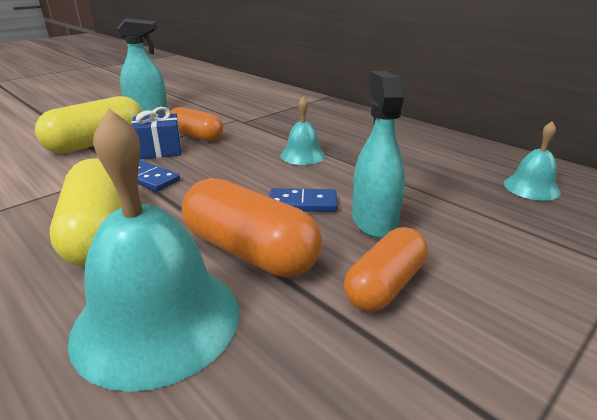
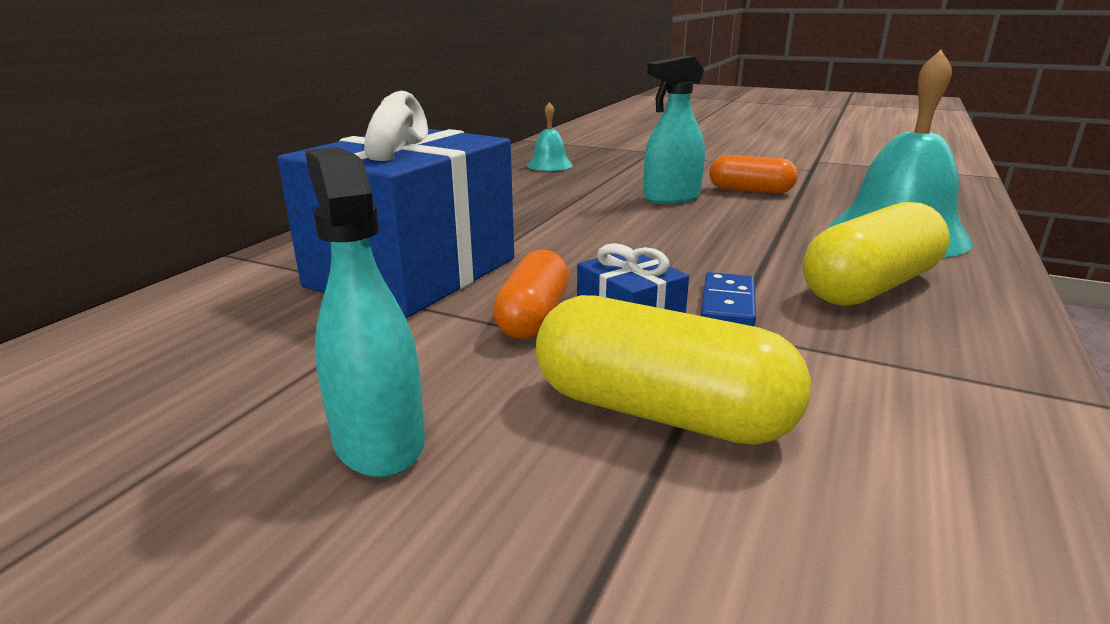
camera: 110 degrees left, 5 degrees down
orange capsule [182,178,322,278] -> none
blue domino [269,188,337,212] -> none
turquoise bell [280,96,325,165] -> none
none -> blue gift [277,91,514,318]

